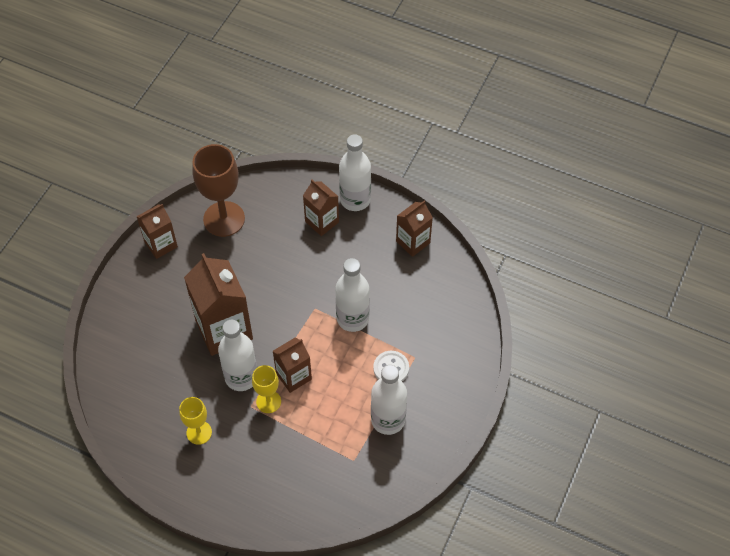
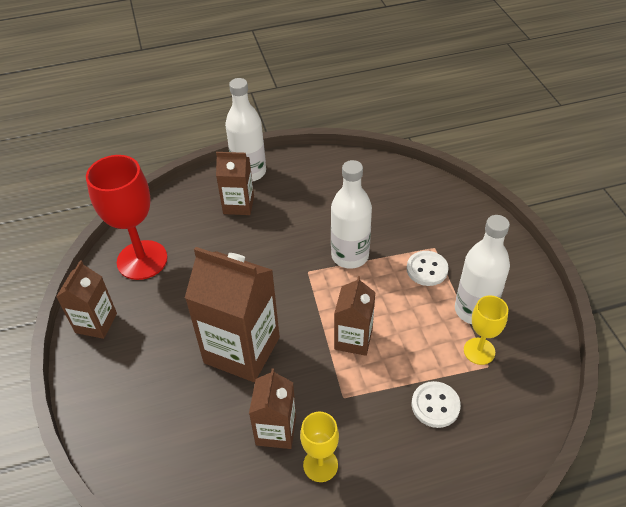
camera: 40 degrees left, 10 degrees down
brown goblet [192,144,245,237] -> red goblet [86,155,168,280]
white bottle [218,320,257,391] -> none
yellow goblet [252,365,281,413] -> yellow goblet moved to [464,296,508,365]
brown carton [396,200,433,257] -> brown carton moved to [249,368,296,449]
none -> white button [412,381,461,428]

